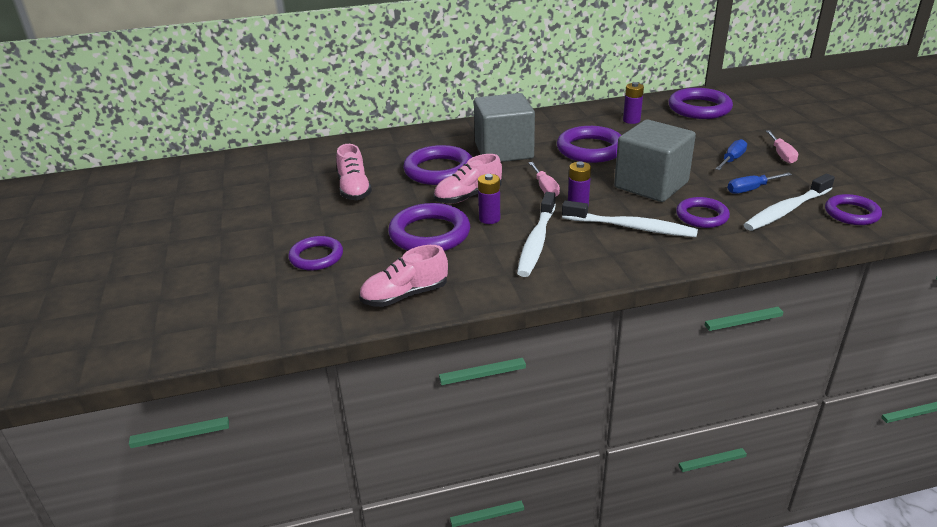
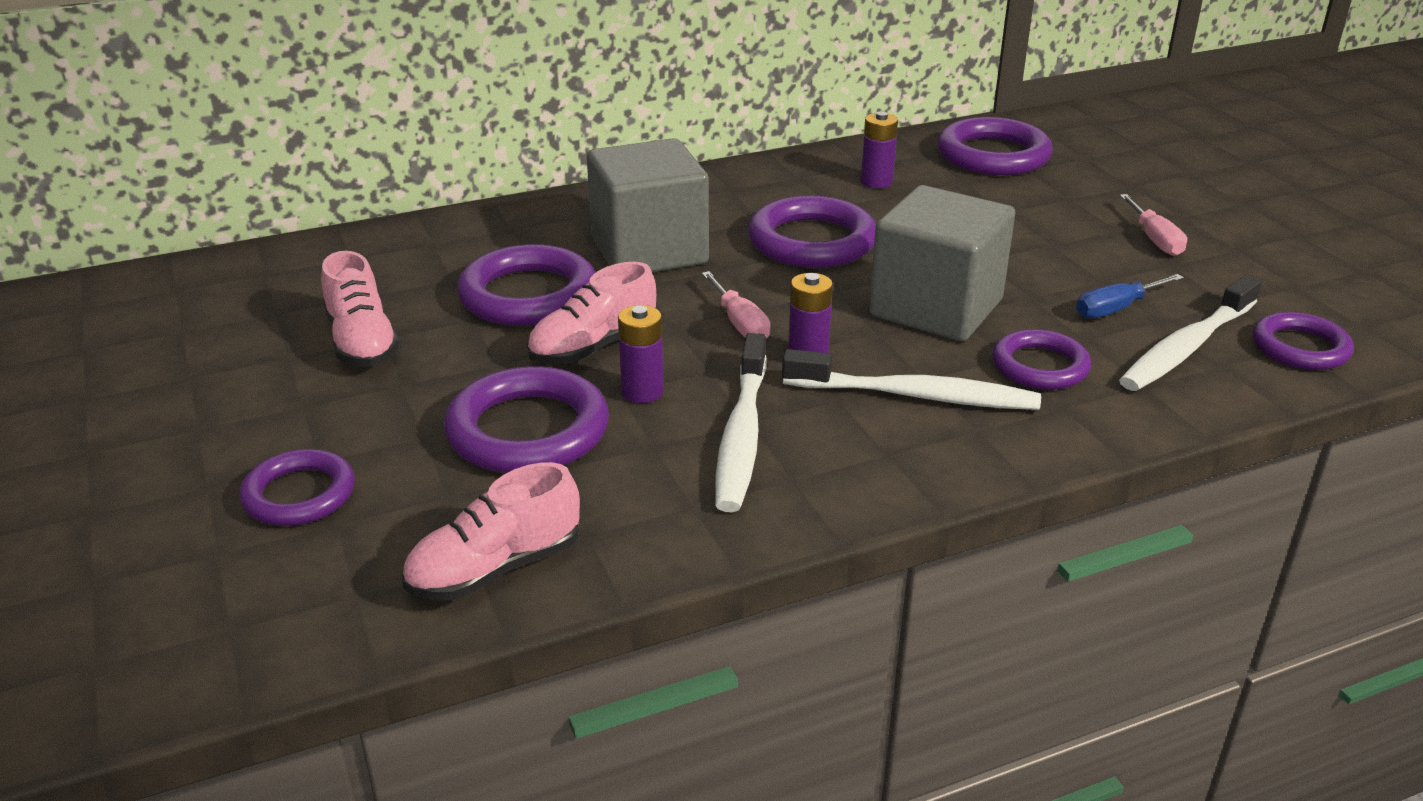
camera: 10 degrees left, 0 degrees up
blue screwdriver [715,139,747,170] -> none

